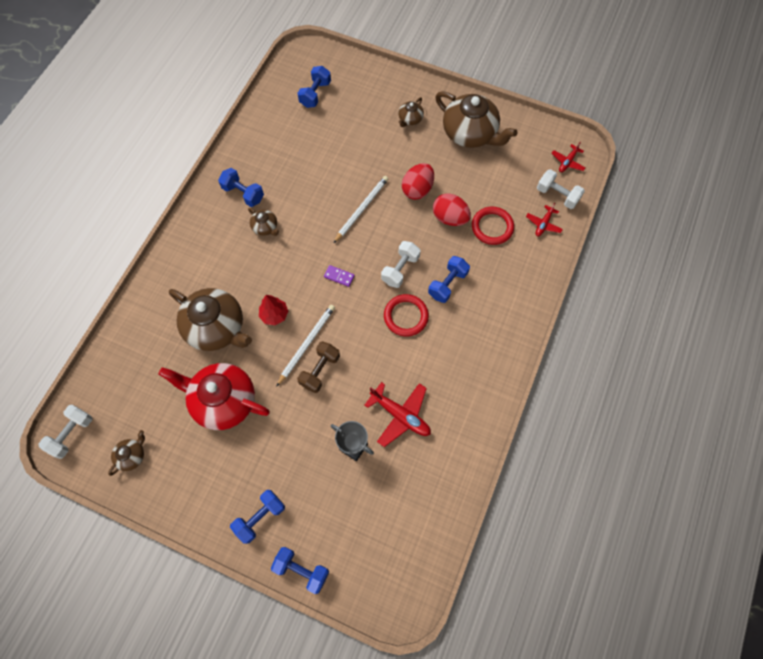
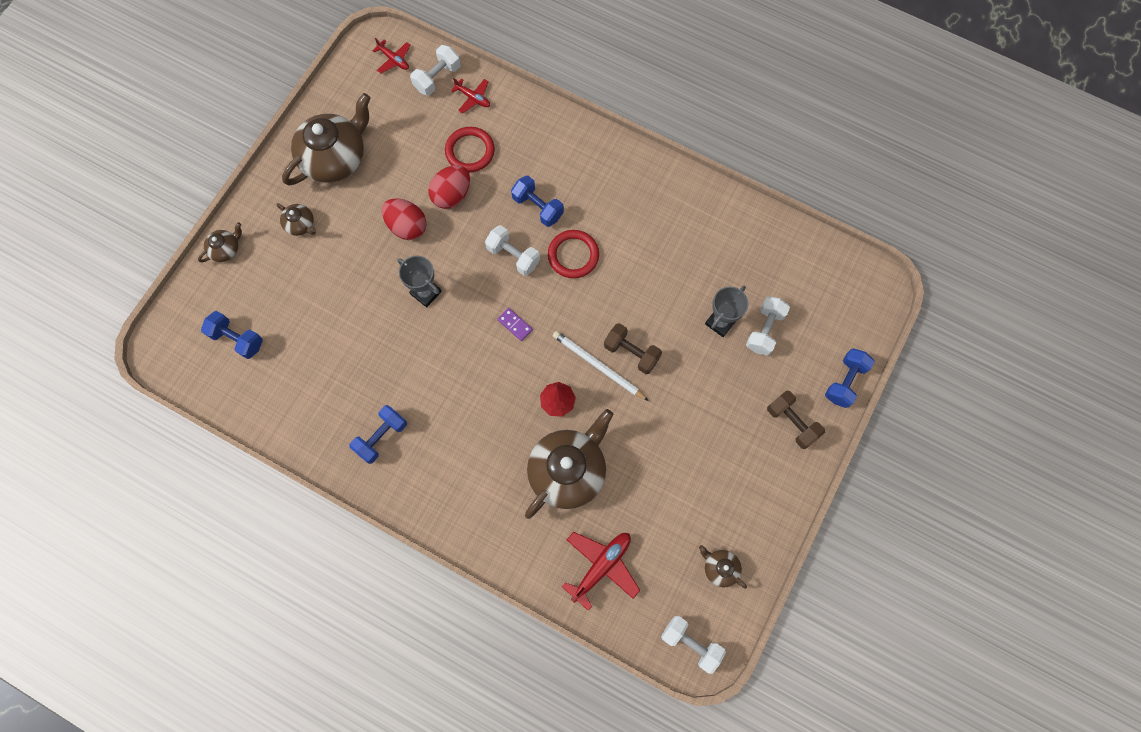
camera: 85 degrees left, 5 degrees up
red teapot [158,363,270,430] -> none
blue dumbbell [230,490,285,544] -> brown dumbbell [767,391,825,449]
brown teapot [248,208,279,236] -> brown teapot moved to [198,222,242,263]
purple domino [324,265,355,287] -> purple domino turned 75 degrees counterclockwise [497,308,533,341]
white pencil [334,176,388,243] -> grey trophy [397,256,442,307]
red plane [365,382,431,447] -> red plane moved to [562,532,640,611]
none -> white dumbbell [746,296,790,356]

